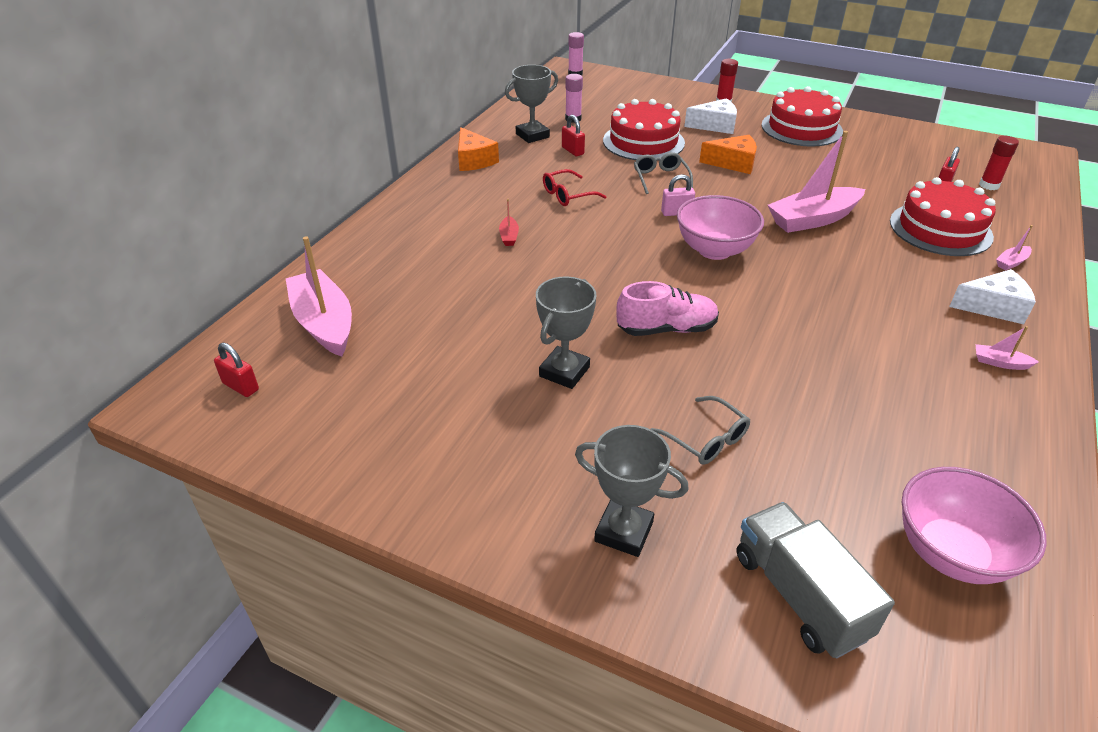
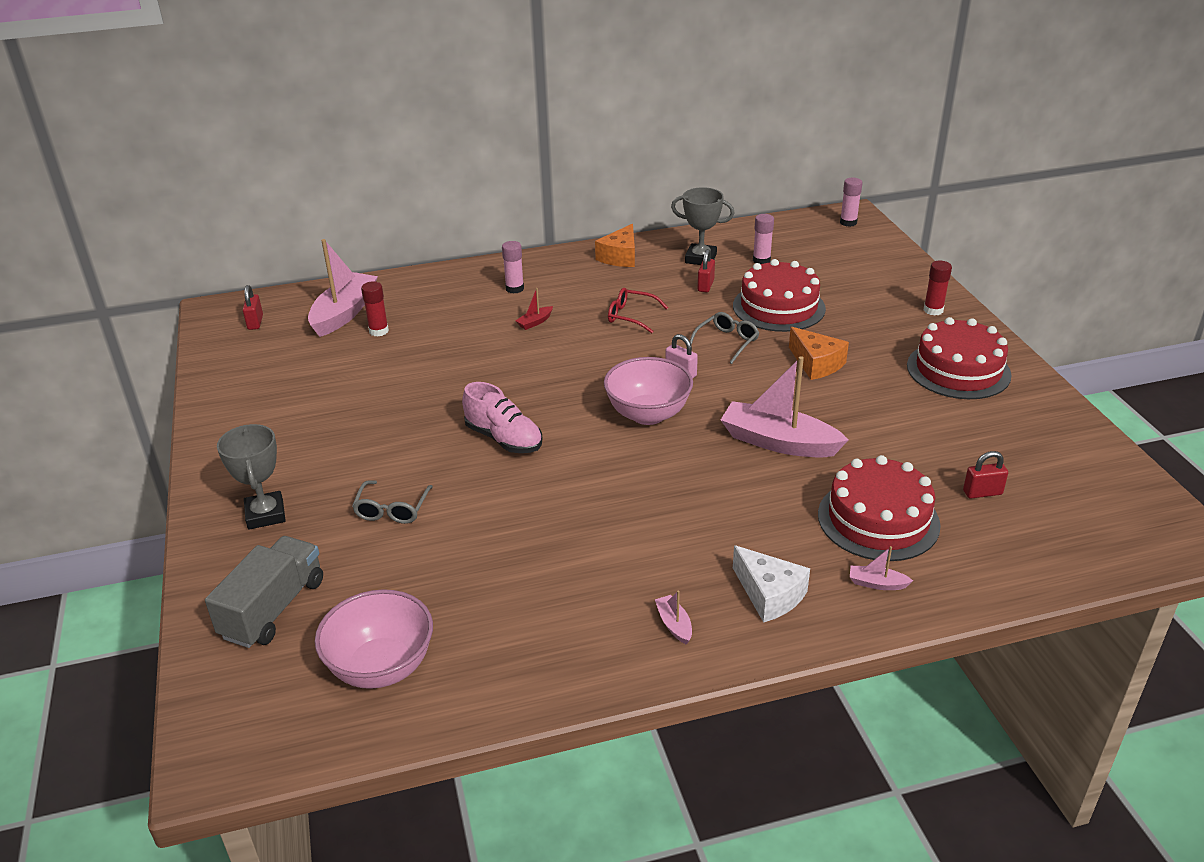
camera: 50 degrees right, 5 degrees down
grey trophy [536,276,597,389] -> none
white cheese [684,98,737,134] -> none
red glue stick [979,136,1019,190] -> red glue stick moved to [361,281,389,336]
none -> pink glue stick [502,241,524,294]

